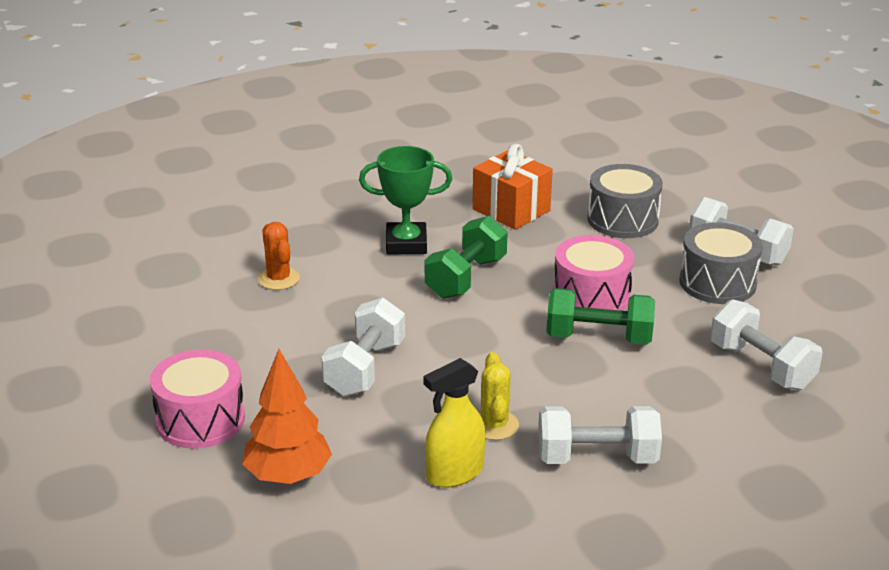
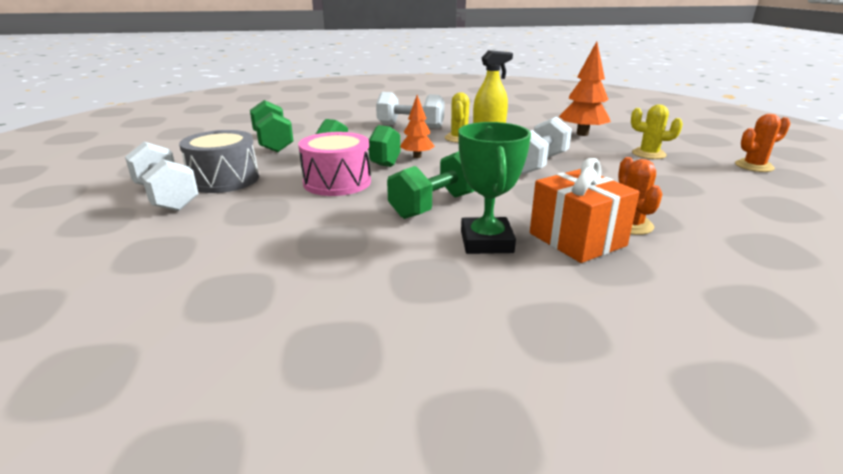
camera: 165 degrees left, 5 degrees down
pink drum [150,350,245,449] -> yellow cactus [631,104,683,159]
green trophy [359,146,452,254] -> green trophy turned 75 degrees clockwise [459,122,531,254]
orange gift [472,144,553,230] -> orange gift moved to [530,158,640,263]
grey drum [587,164,663,238] -> none
white dumbbell [710,299,823,390] -> green dumbbell [250,100,293,152]
none -> orange tree [400,95,435,158]
none -> orange cactus [735,114,791,172]

